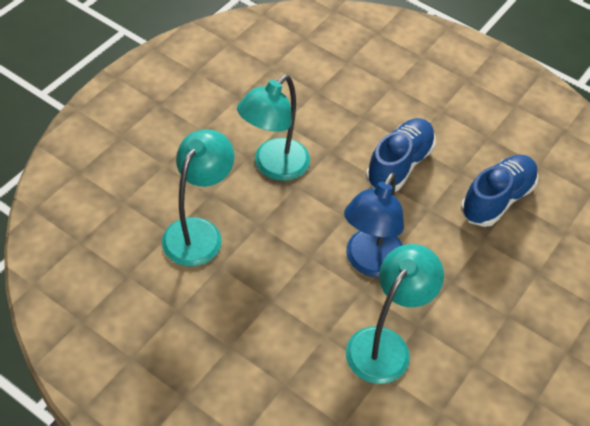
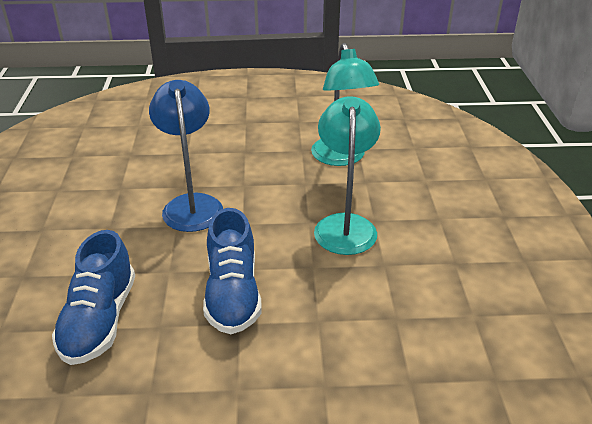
camera: 145 degrees right, 15 degrees down
turquoise lamp [346,244,444,384] -> none

